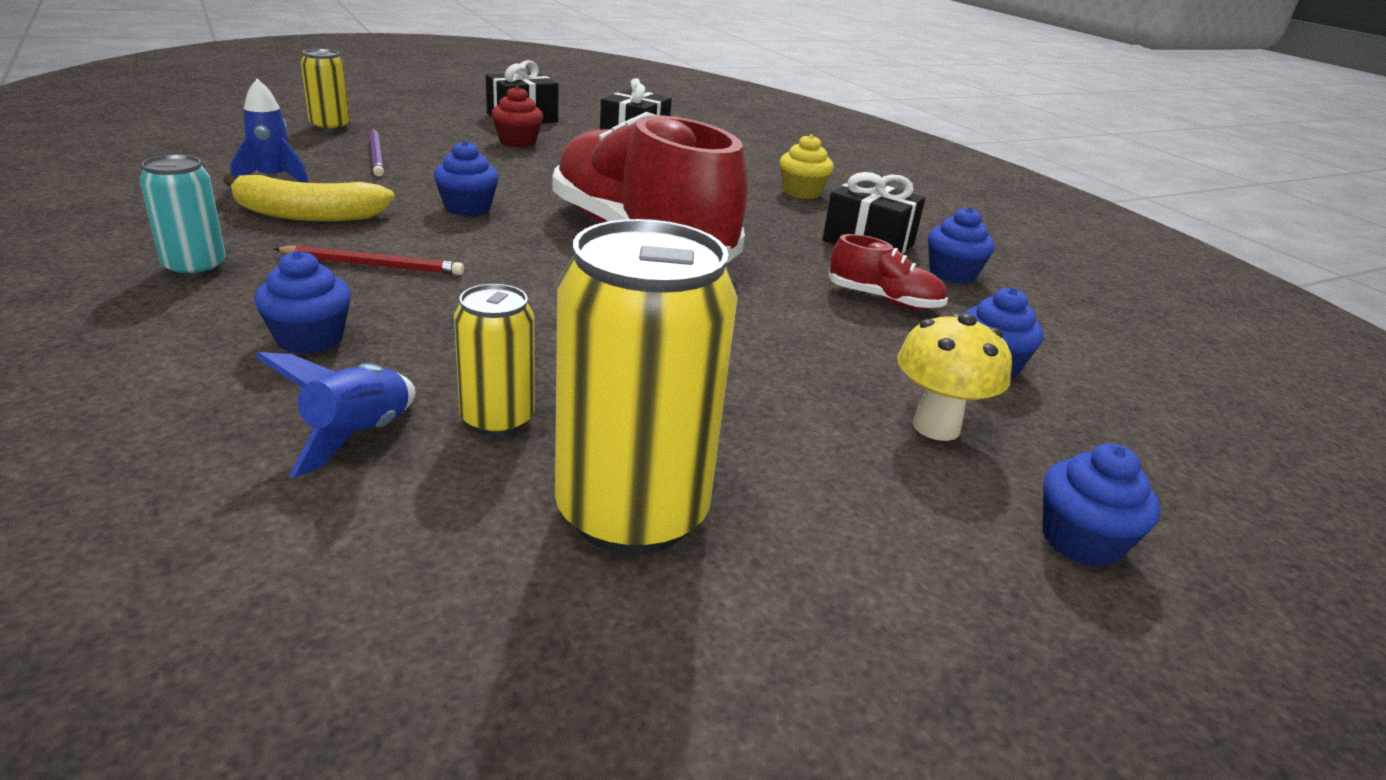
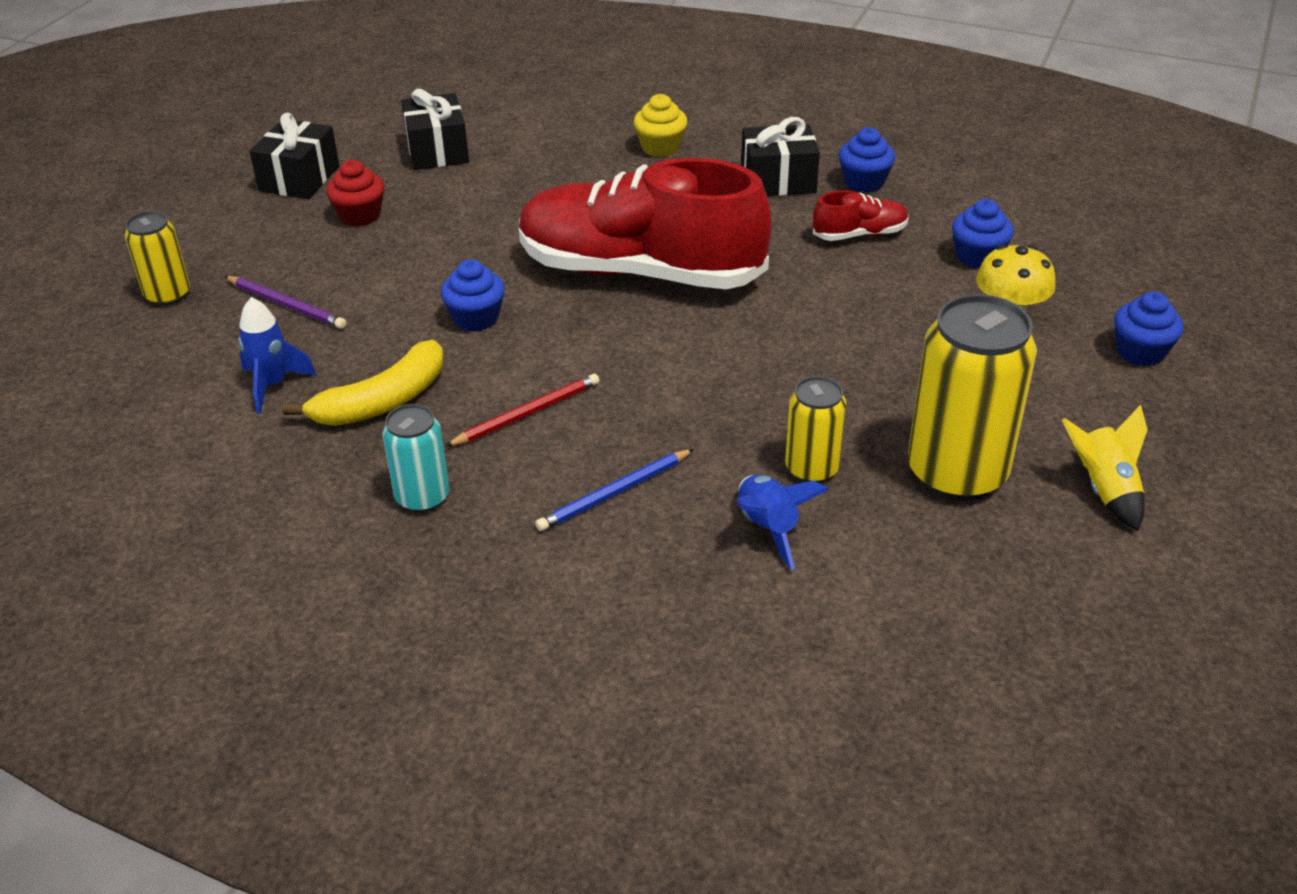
camera: 35 degrees left, 10 degrees up
blue cupcake [254,250,351,354] -> blue pencil [535,449,694,531]
none -> yellow rocket [1062,405,1148,531]

